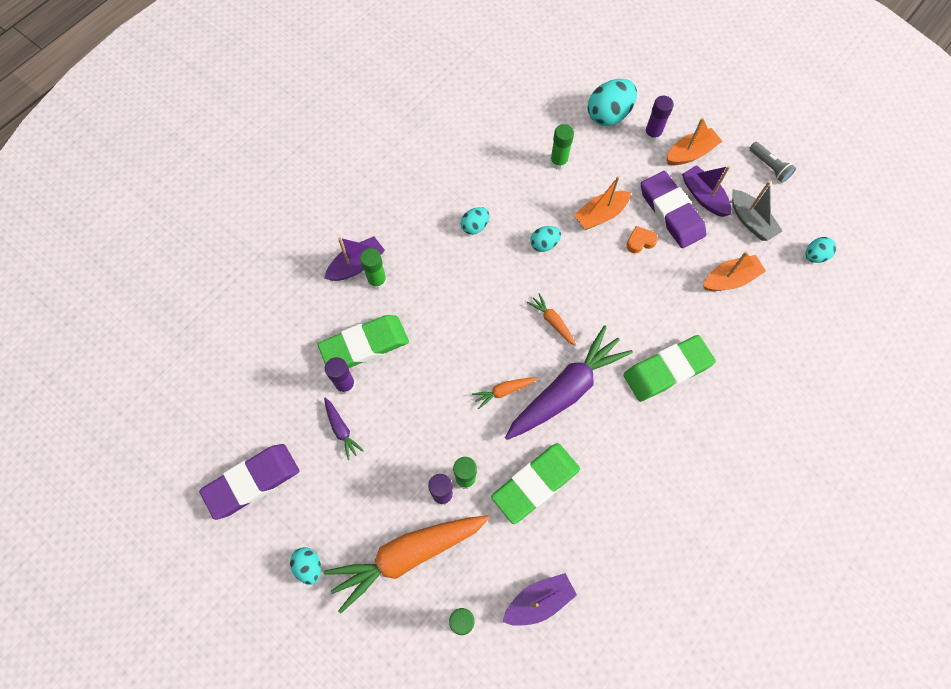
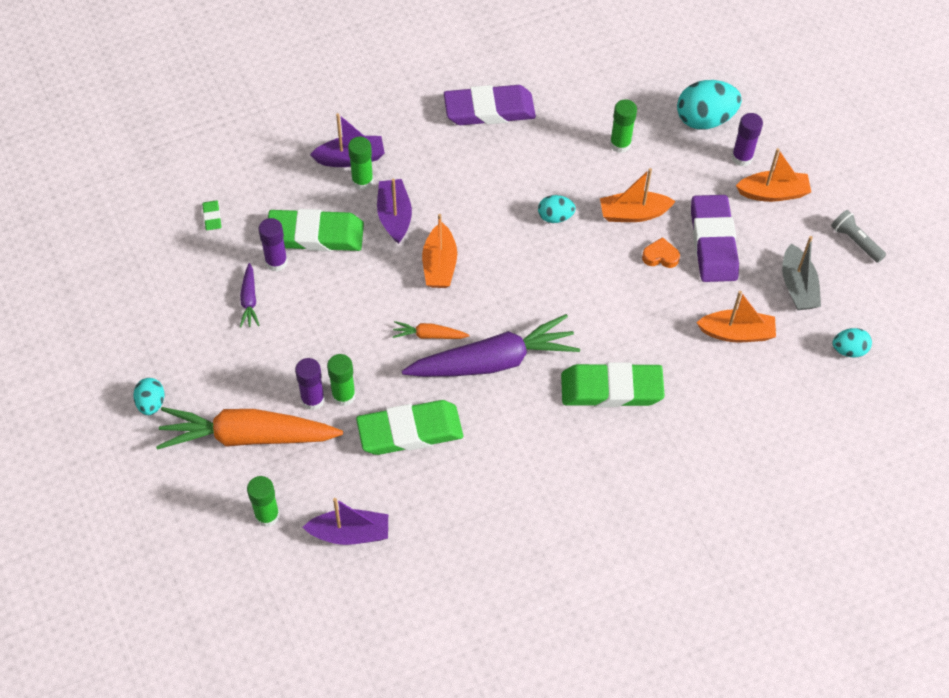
camera: 25 degrees right, 10 degrees down
purple eraser [199,444,299,520] -> purple eraser moved to [444,85,536,125]
turquoise egg [461,207,490,235] -> none
orange carrot [527,293,576,345] -> none
purple boat [682,165,731,217] -> purple boat moved to [377,179,412,244]
grey flashlight [749,142,796,183] -> grey flashlight turned 150 degrees clockwise [831,210,886,263]
none -> green eraser [202,200,221,230]
none -> orange boat [422,214,457,288]

